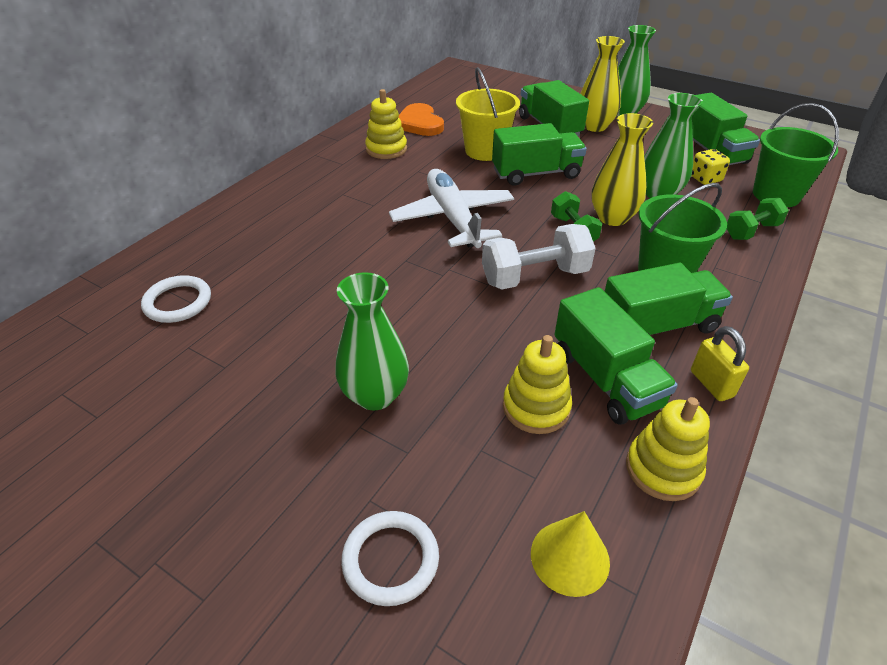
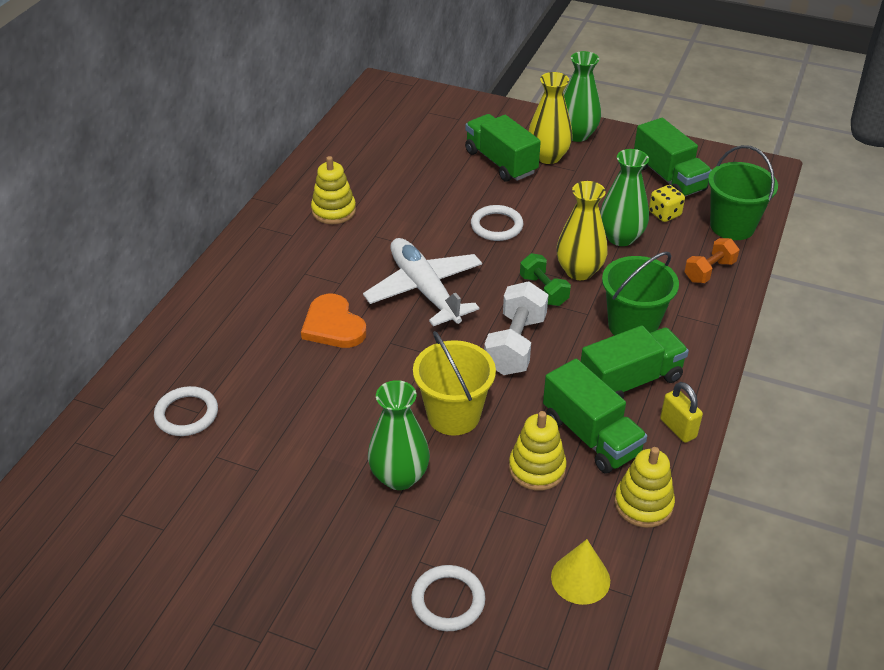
camera: 10 degrees left, 0 degrees up
orange heart [399,103,444,136] -> orange heart moved to [301,294,367,348]
yellow bucket [456,67,520,161] -> yellow bucket moved to [413,331,496,436]
white dumbbell [482,224,596,290] -> white dumbbell turned 45 degrees counterclockwise [484,281,548,375]
green truck [492,123,586,186] -> white ring [471,205,523,241]
green dumbbell [727,198,789,240] -> orange dumbbell [684,238,739,283]

